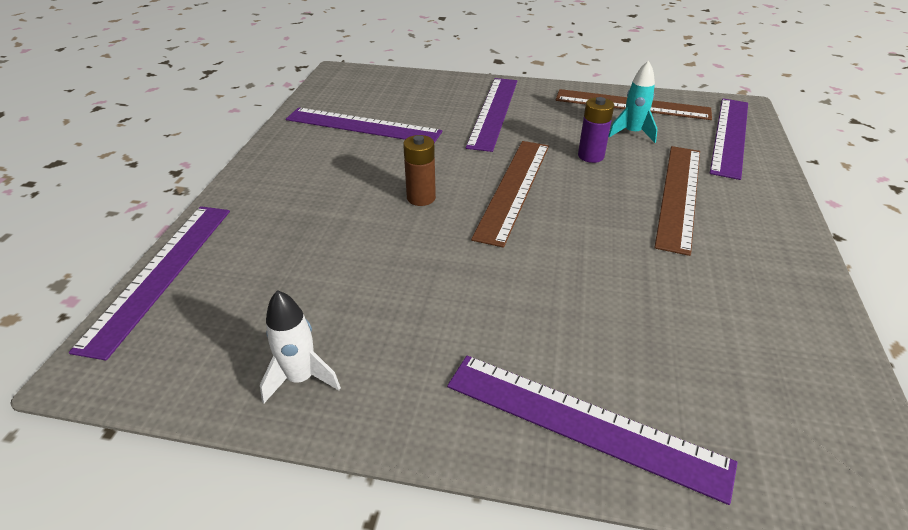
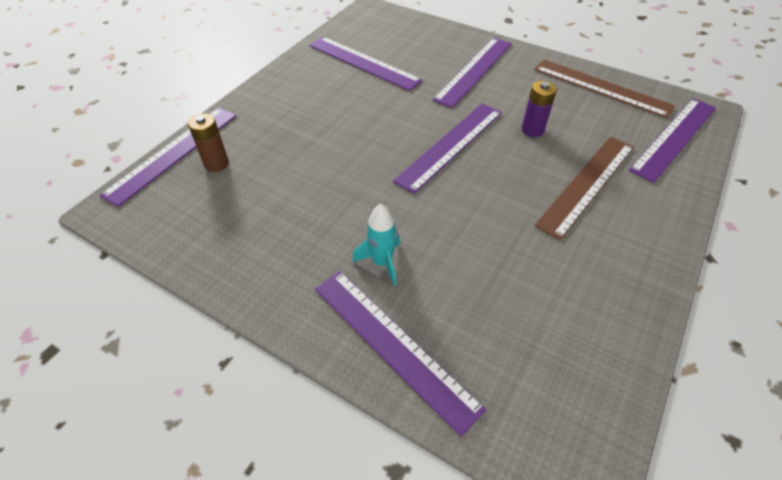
camera: 20 degrees right, 10 degrees up
white rocket [260,290,341,403] -> none
brown battery [403,135,436,206] -> brown battery moved to [188,113,229,172]
brown ruler [471,141,549,248] -> purple ruler [393,103,502,194]
turquoise rocket [608,60,658,143] -> turquoise rocket moved to [352,204,400,286]

